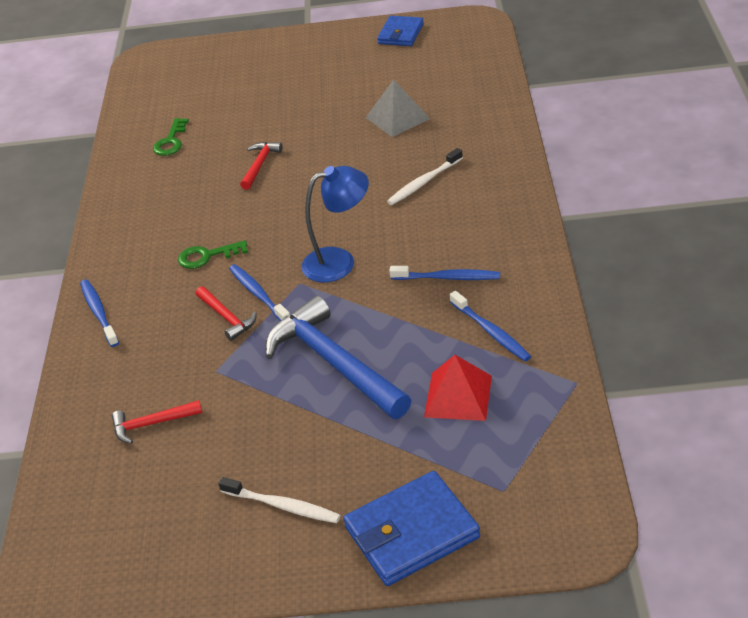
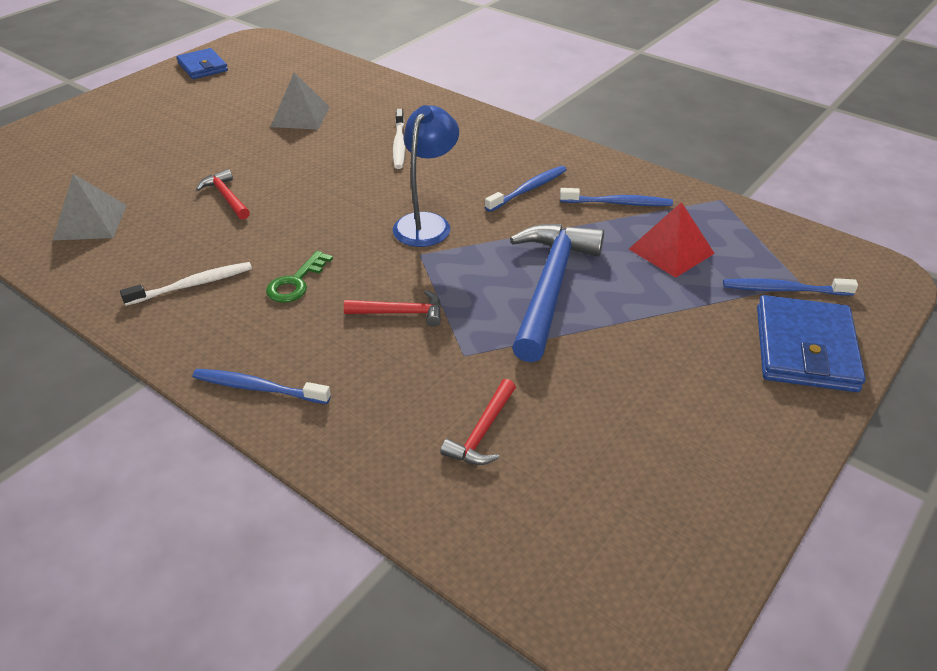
camera: 55 degrees left, 0 degrees up
green key [153,118,189,156] -> grey pyramid [53,174,127,240]
white toothbrush [218,477,341,523] -> white toothbrush moved to [120,262,252,306]
blue toothbrush [229,264,290,321] -> blue toothbrush moved to [723,278,858,296]
blue hammer [265,296,411,419] -> blue hammer turned 105 degrees clockwise [510,224,604,362]

